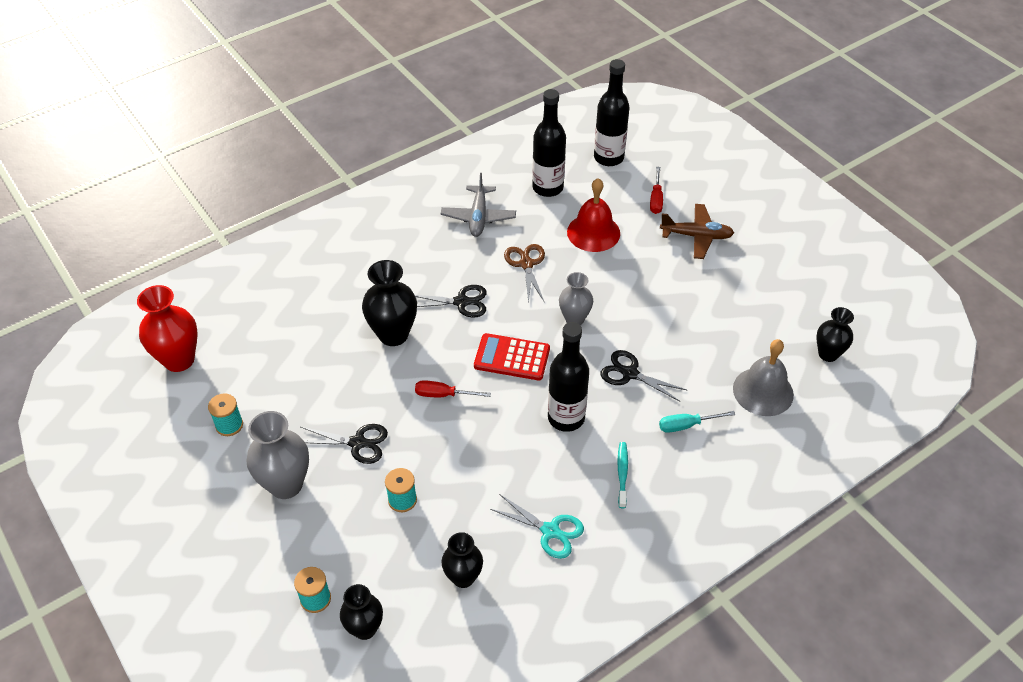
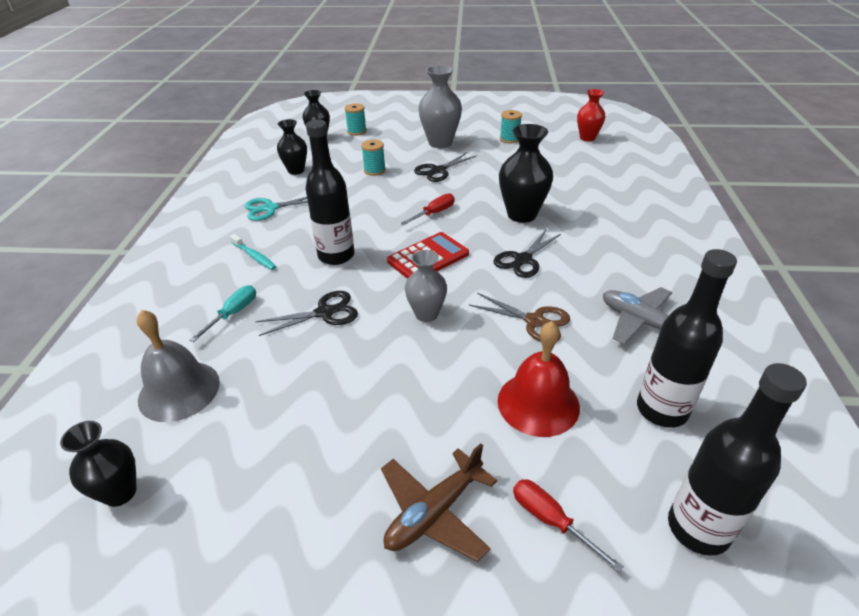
camera: 130 degrees right, 10 degrees down
red vase [137,285,197,372] -> red vase [577,89,605,141], size x0.64

